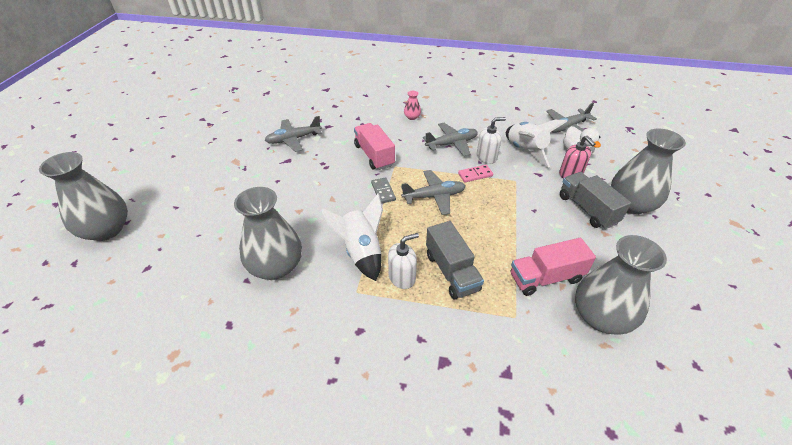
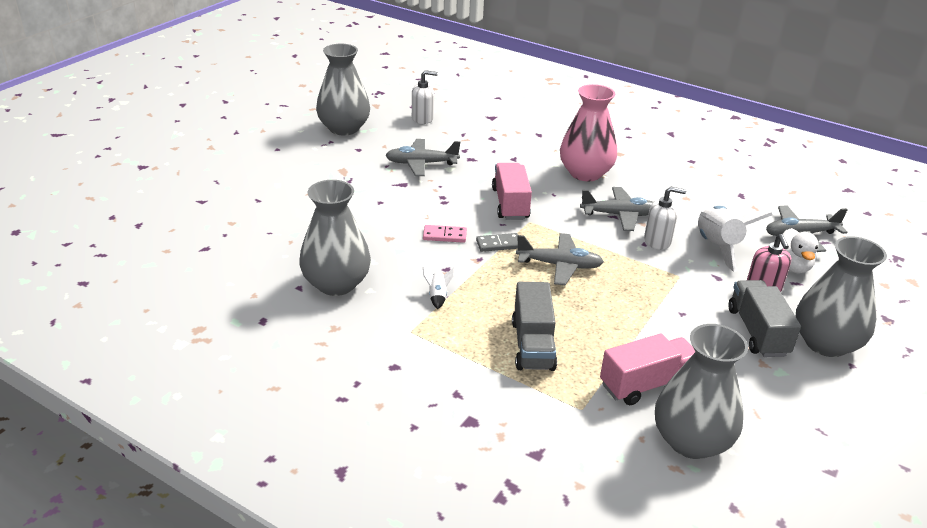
camera: 20 degrees right, 10 degrees down
grey vase [39,152,128,241] -> grey vase moved to [316,44,370,136]
white rocket [321,193,383,281] -> white rocket [423,267,455,309], size x0.44
grey domino [371,177,396,204] -> grey domino turned 75 degrees clockwise [476,233,518,252]
white soap dispenser [388,233,419,289] -> white soap dispenser moved to [412,70,438,124]
pink vase [404,91,421,120] -> pink vase [560,84,617,181], size x2.38
pink domino [458,165,493,182] -> pink domino moved to [423,225,467,243]
pink truck [511,238,596,296] -> pink truck turned 150 degrees clockwise [600,333,695,405]

